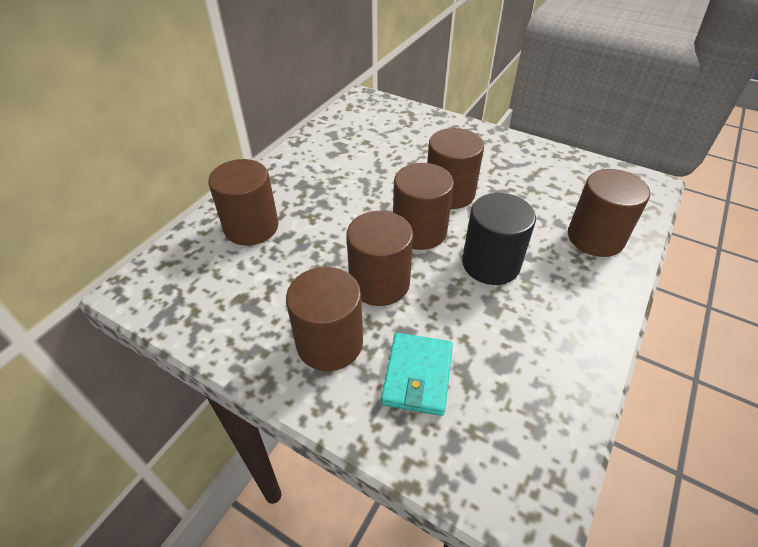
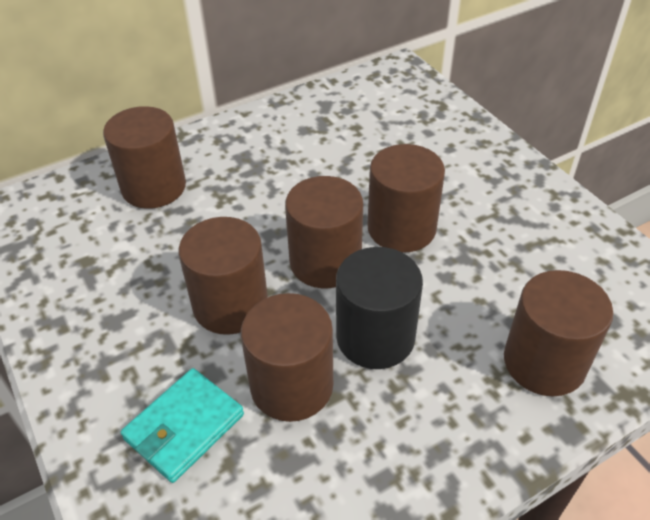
camera: 30 degrees right, 0 degrees up
brown cylinder [286,267,363,371] -> brown cylinder moved to [241,293,333,422]

